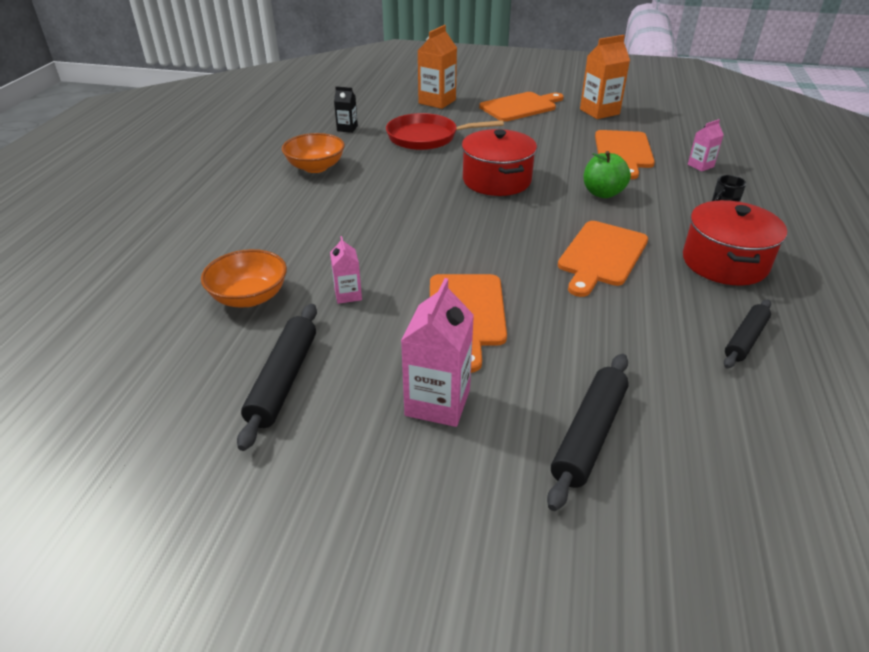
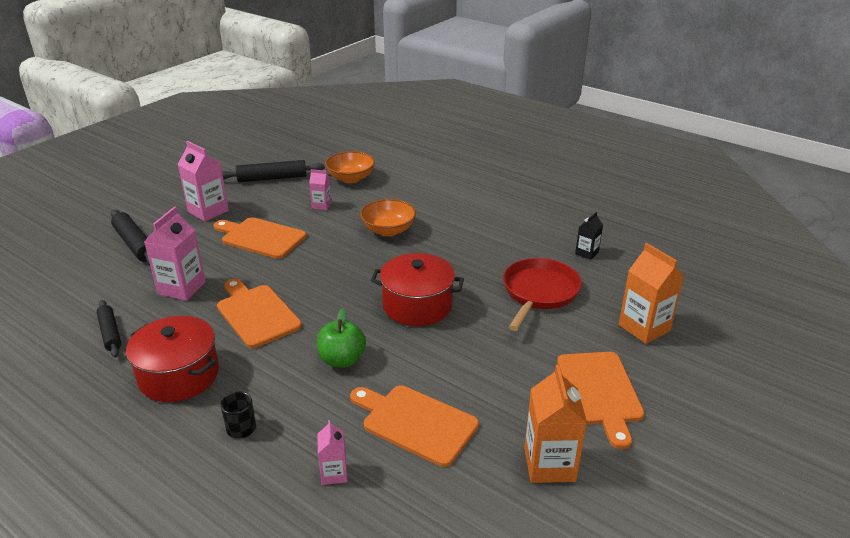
camera: 115 degrees right, 5 degrees down
black rolling pin [237,304,317,451] -> black rolling pin turned 45 degrees counterclockwise [222,160,325,182]
orange bowl [282,133,345,173] -> orange bowl moved to [360,199,416,236]
none -> pink carton [144,206,206,301]

